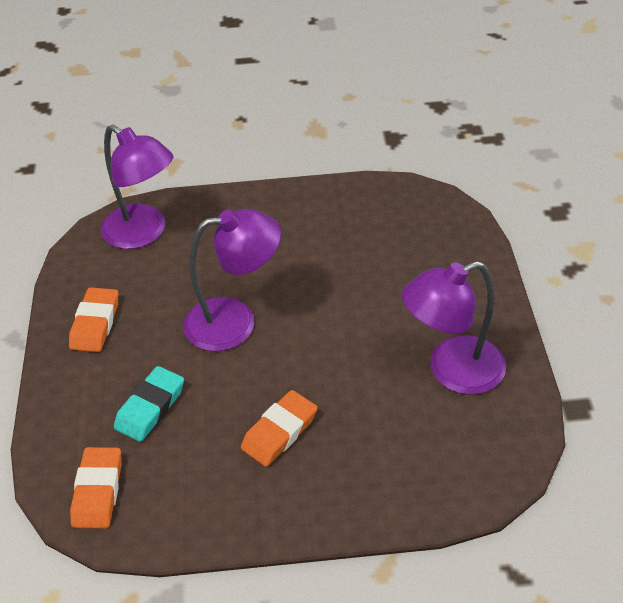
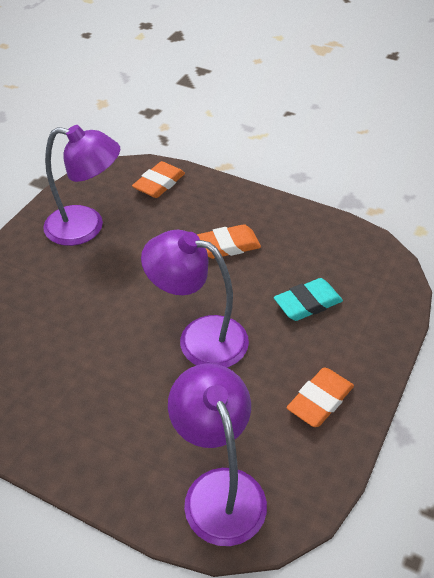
camera: 150 degrees left, 0 degrees up
orange eraser [70,447,122,528] -> orange eraser moved to [132,161,185,198]

